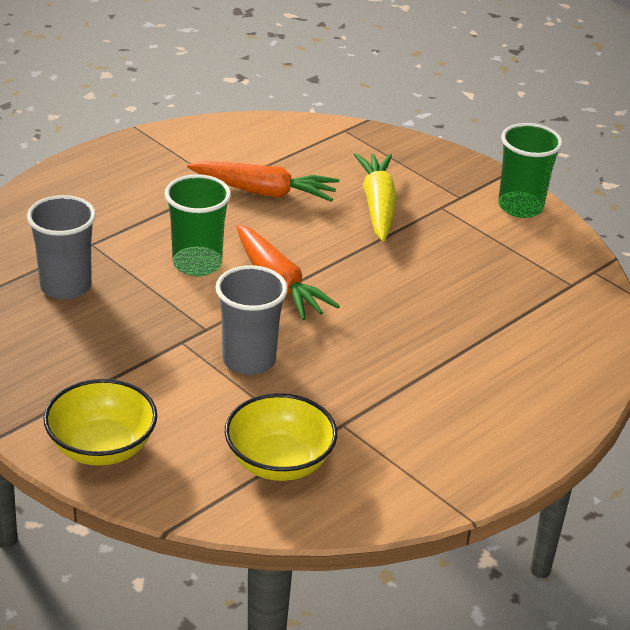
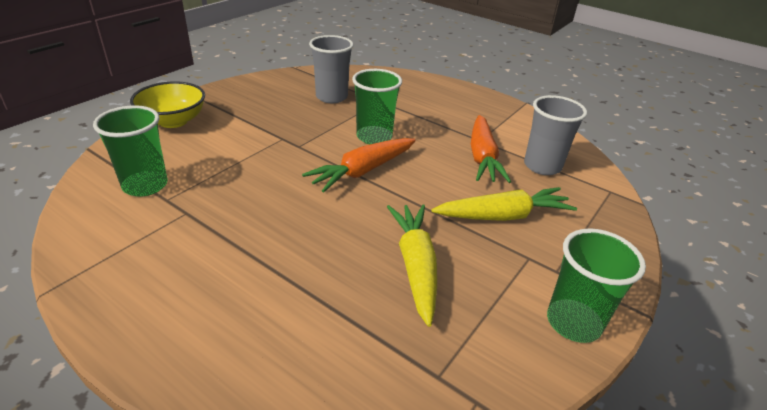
camera: 80 degrees right, 0 degrees up
grey cup [216,265,288,375] -> grey cup moved to [524,95,587,175]
yellow bowl [225,393,337,481] -> green cup [93,105,168,197]
none -> yellow carrot [387,205,437,327]

